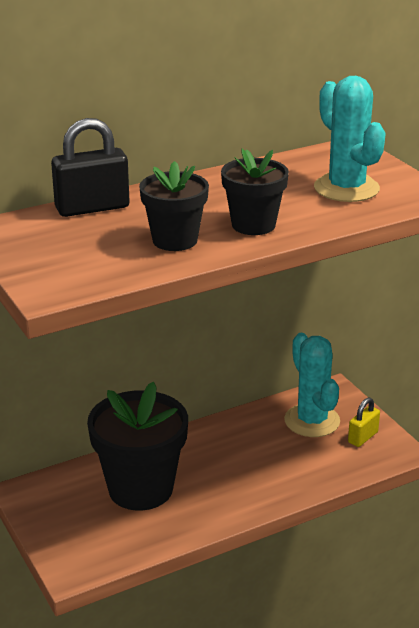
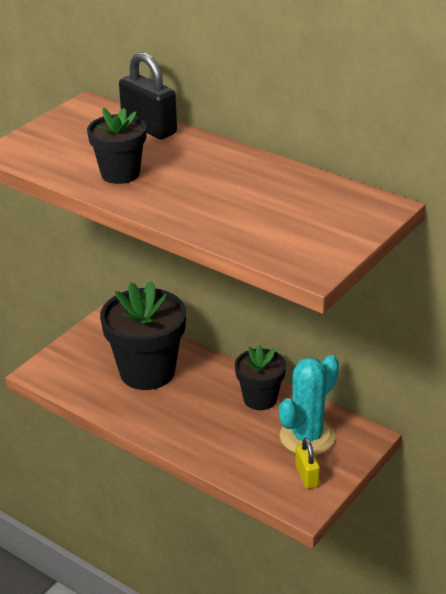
camera: 65 degrees right, 5 degrees up
black flower pot [221,149,289,235] -> black flower pot moved to [235,345,286,410]
turquoise cactus [314,76,386,202] -> none
yellow padlock [348,397,380,447] -> yellow padlock turned 60 degrees clockwise [295,438,320,489]

